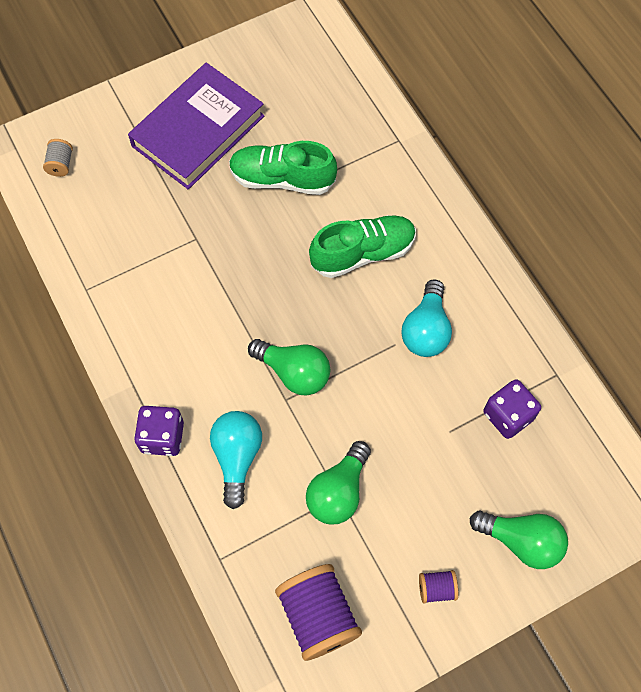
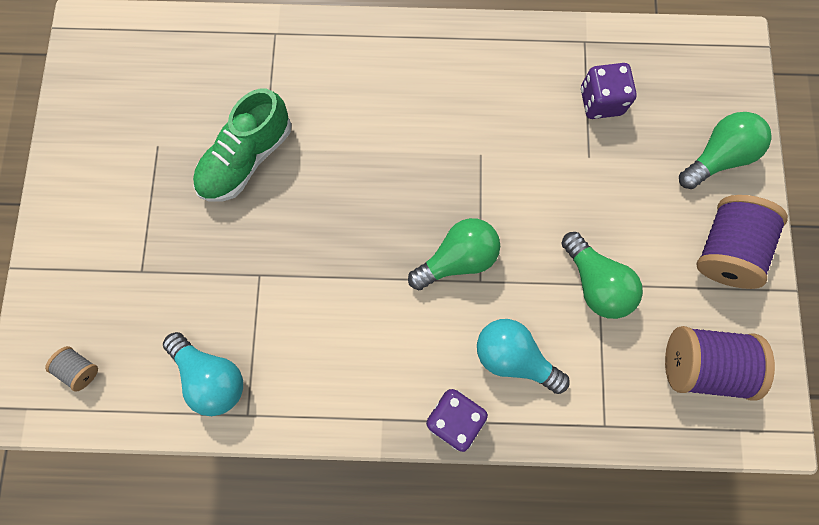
camera: 60 degrees left, 10 degrees up
purple book [128,63,265,189] -> none
green shoe [309,215,416,278] -> none
turquoise light bulb [402,280,452,357] -> turquoise light bulb moved to [163,332,243,416]
purple spool [419,570,458,604] -> purple spool [696,195,788,289], size x2.10

